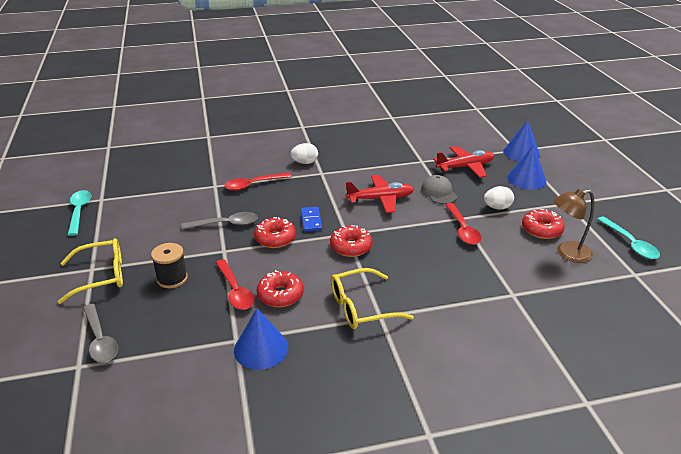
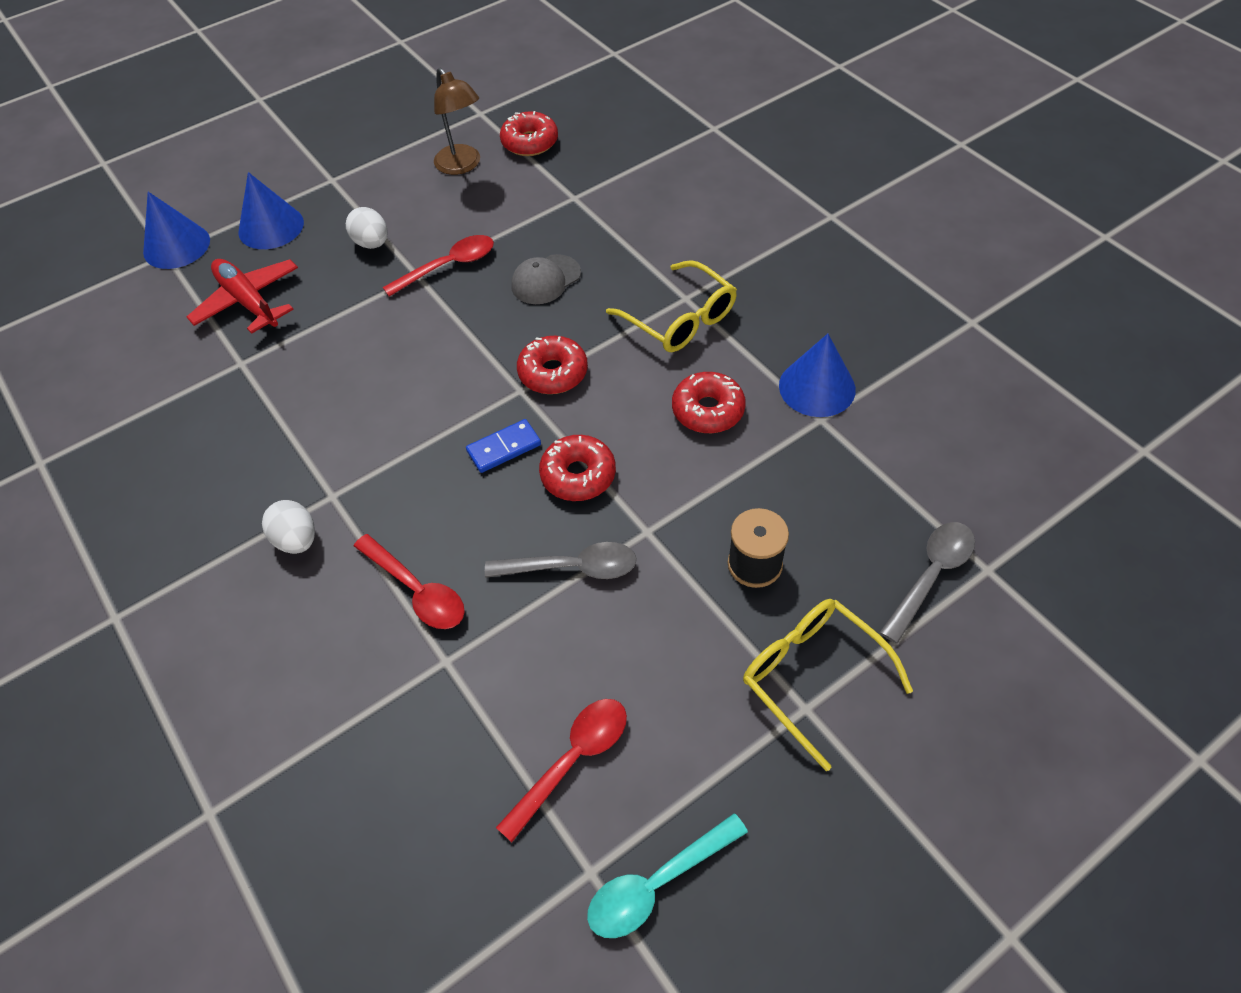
camera: 110 degrees left, 20 degrees up
grey spoon [181,212,258,230] -> grey spoon turned 120 degrees clockwise [485,542,637,579]
red spoon [216,259,255,310] -> red spoon moved to [496,699,627,842]
red plane [346,175,414,213] -> none
grey cap [421,175,458,204] -> grey cap moved to [511,254,581,304]
red donut [522,209,565,239] -> red donut moved to [500,111,558,156]
turquoise spoon [597,217,660,259] -> none

